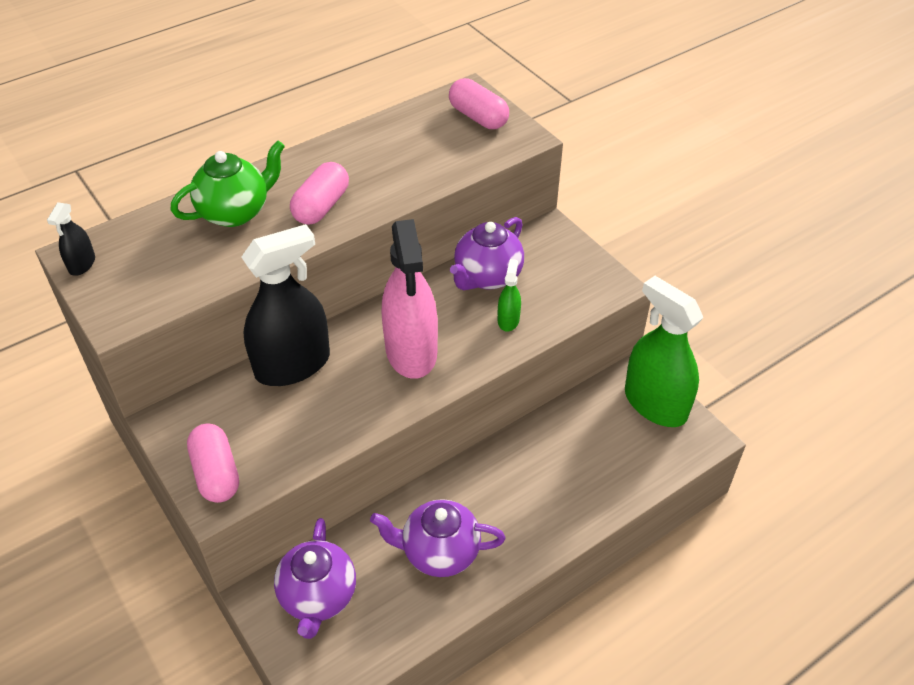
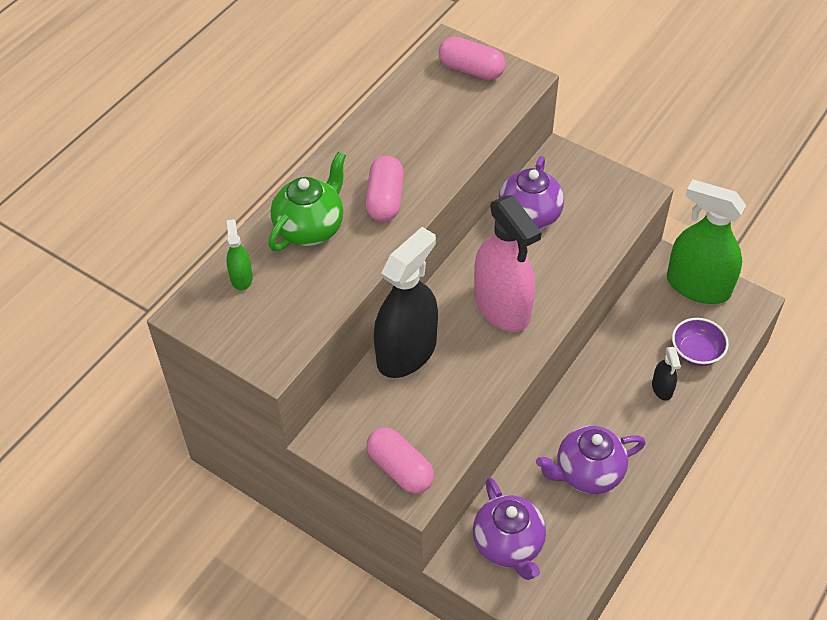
camera: 20 degrees left, 5 degrees up
black spray bottle [47,202,95,276] -> black spray bottle moved to [652,347,681,401]
green spray bottle [498,259,521,331] -> green spray bottle moved to [227,219,253,291]
none -> purple bowl [672,318,729,366]

